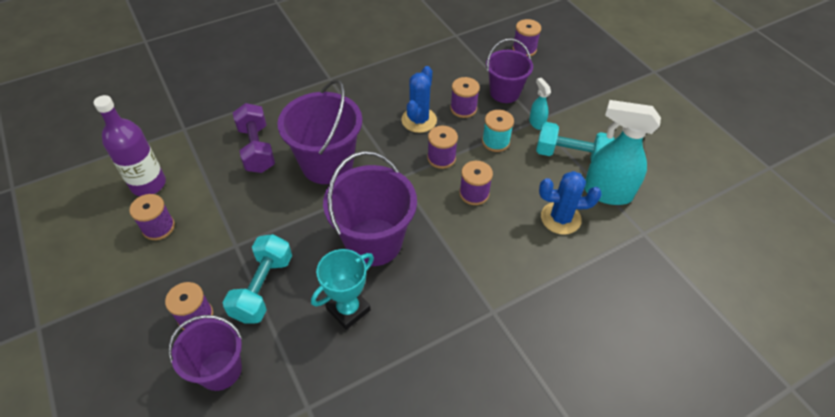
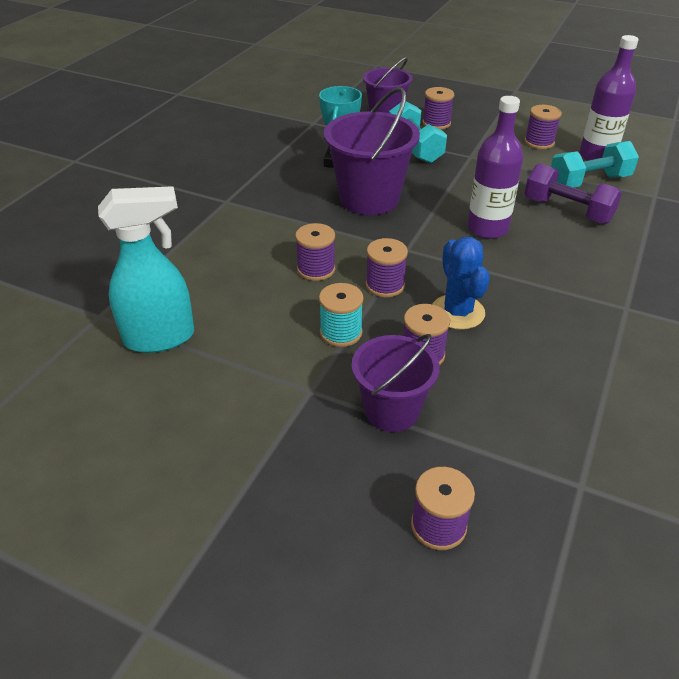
camera: 145 degrees right, 10 degrees down
purple bucket [278,79,362,184] -> purple bottle [467,96,523,239]
turquoise spray bottle [529,78,551,130] -> none
turquoise dumbbell [536,122,615,161] -> turquoise dumbbell moved to [551,141,639,188]
blue cactus [539,171,602,235] -> none

